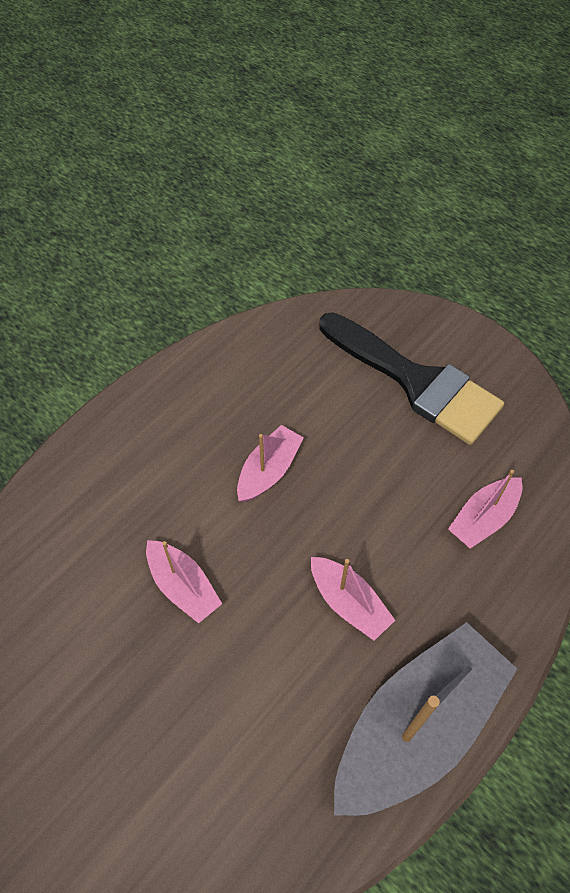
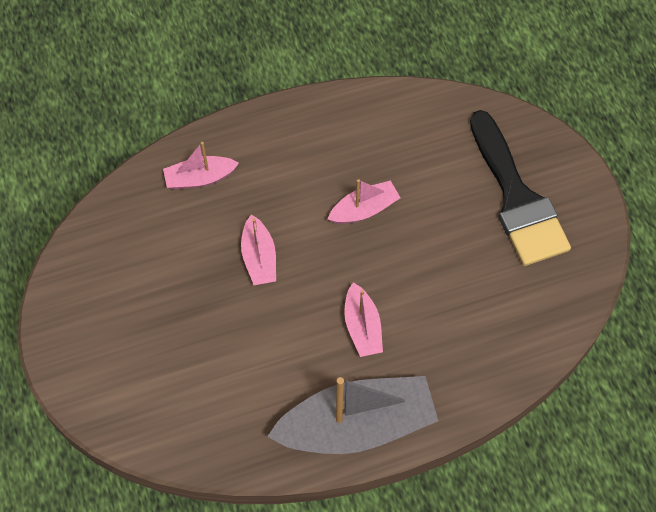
camera: 30 degrees right, 5 degrees up
pink boat [448,469,523,548] -> pink boat moved to [163,142,239,189]

